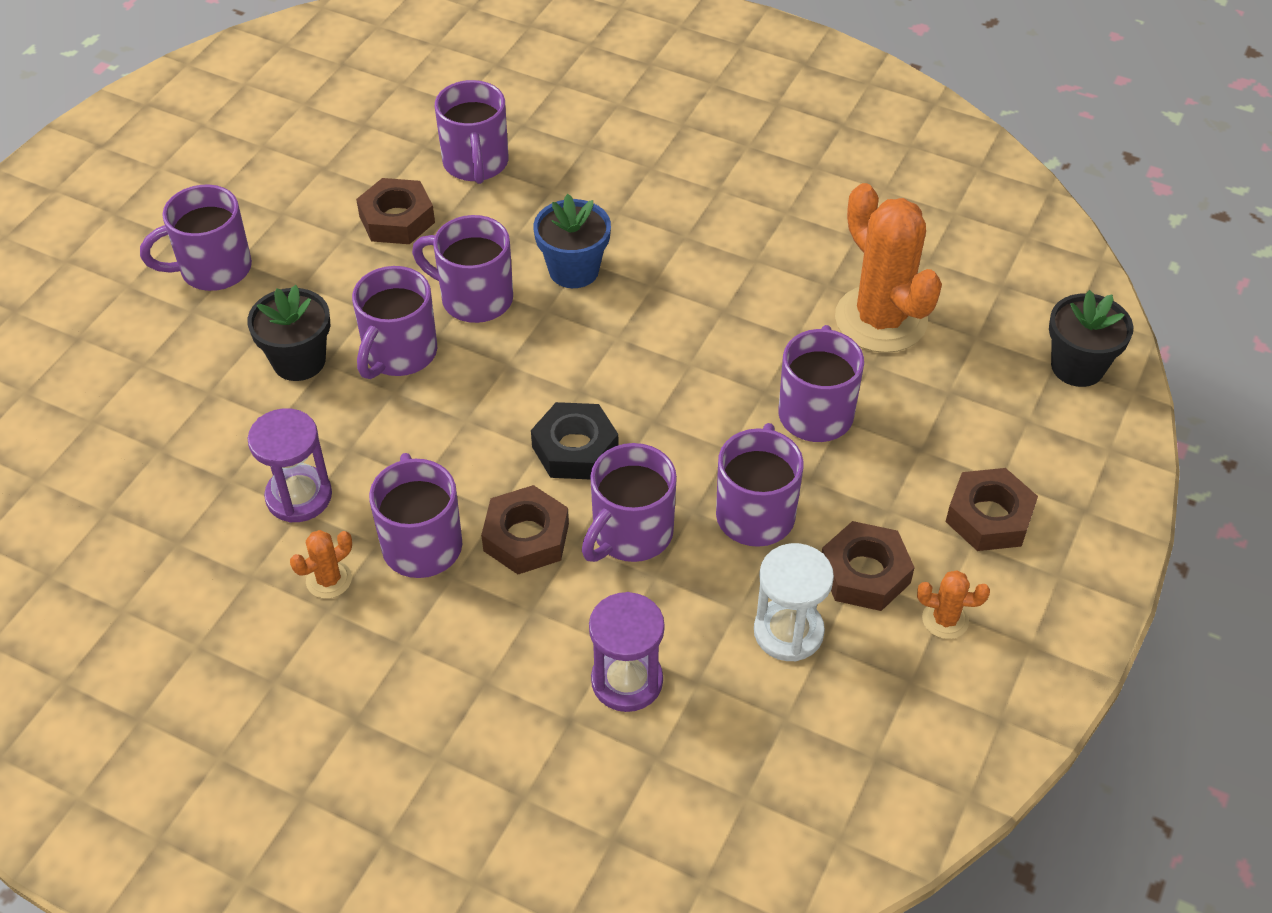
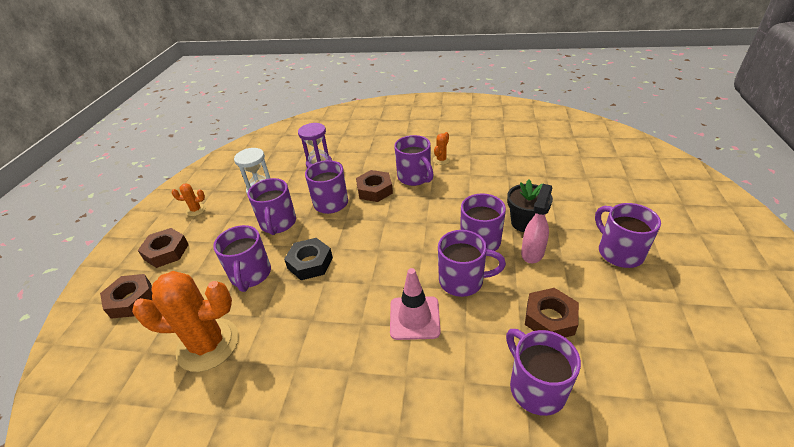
camera: 165 degrees right, 10 degrees down
purple mug [140,185,252,291] -> purple mug turned 75 degrees counterclockwise [595,203,661,268]
purple hourglass [247,408,332,523] -> none
black nut [531,402,618,479] -> black nut moved to [284,238,333,280]
blue flower pot [533,194,611,288] -> pink traffic cone [390,268,441,340]
brown nut [822,521,915,611] -> brown nut moved to [100,274,153,319]
orange cactus [835,183,942,353] -> orange cactus turned 45 degrees counterclockwise [132,271,239,372]
black flower pot [1049,290,1133,387] -> none
none -> pink spray bottle [521,184,552,263]

